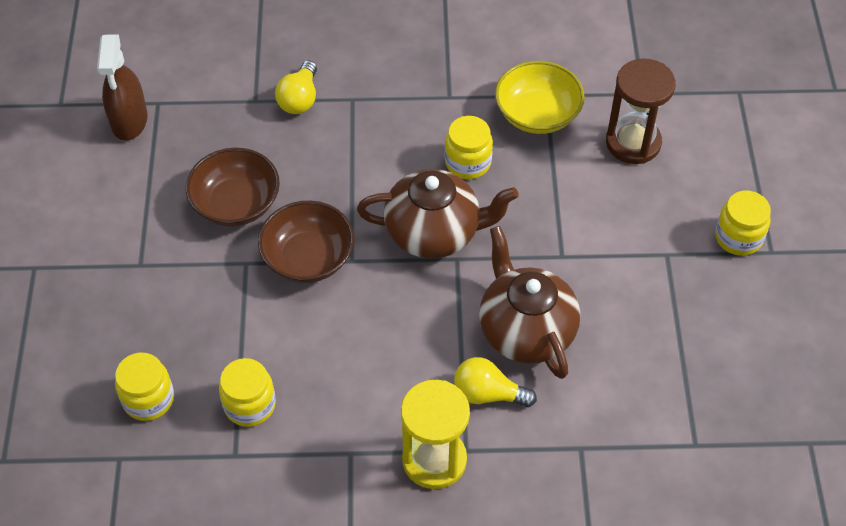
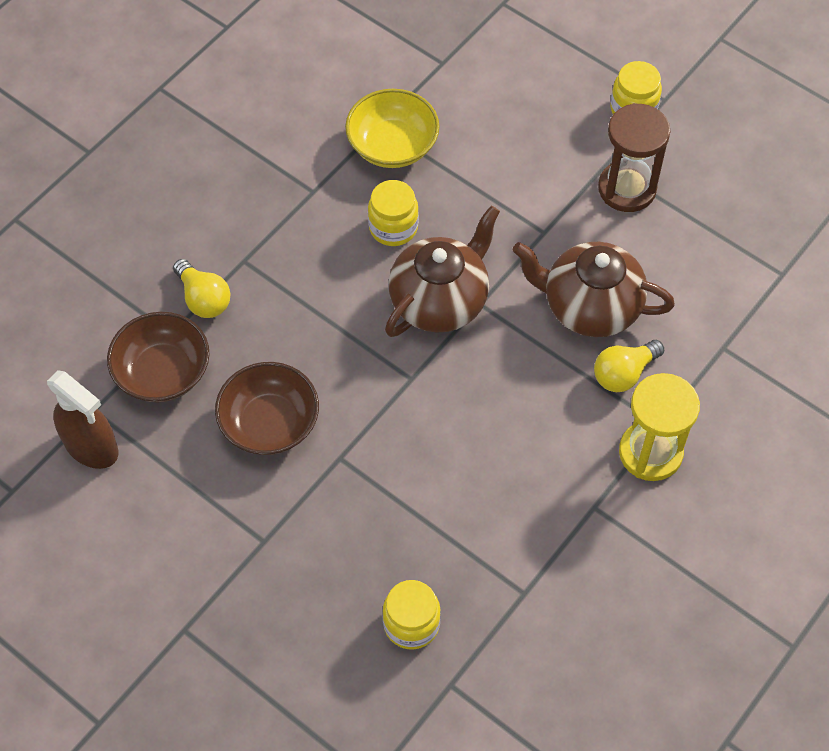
camera: 50 degrees left, 5 degrees up
yellow jar [219,358,276,427] -> none
brown bowl [258,201,354,283] -> brown bowl moved to [107,312,210,402]
brown hourglass [606,58,676,164] -> brown hourglass moved to [598,103,671,212]

